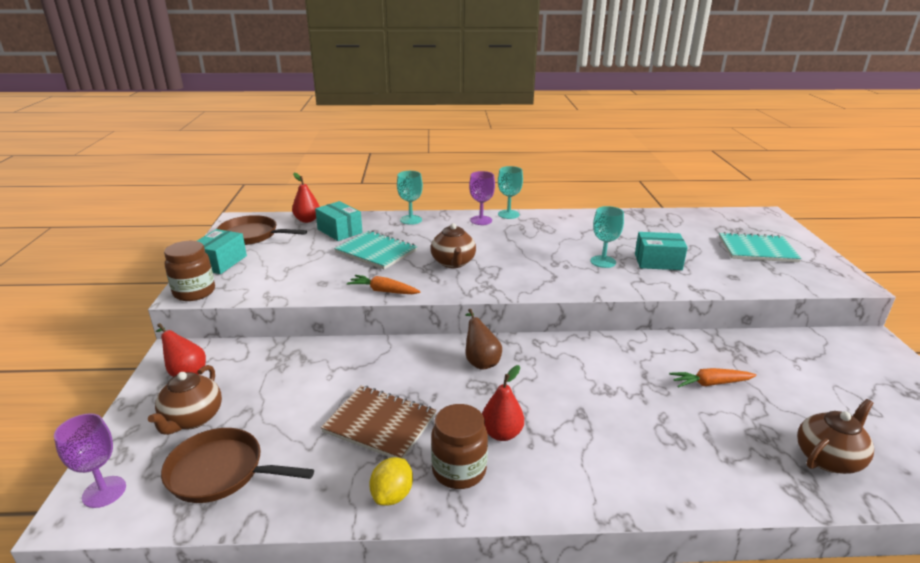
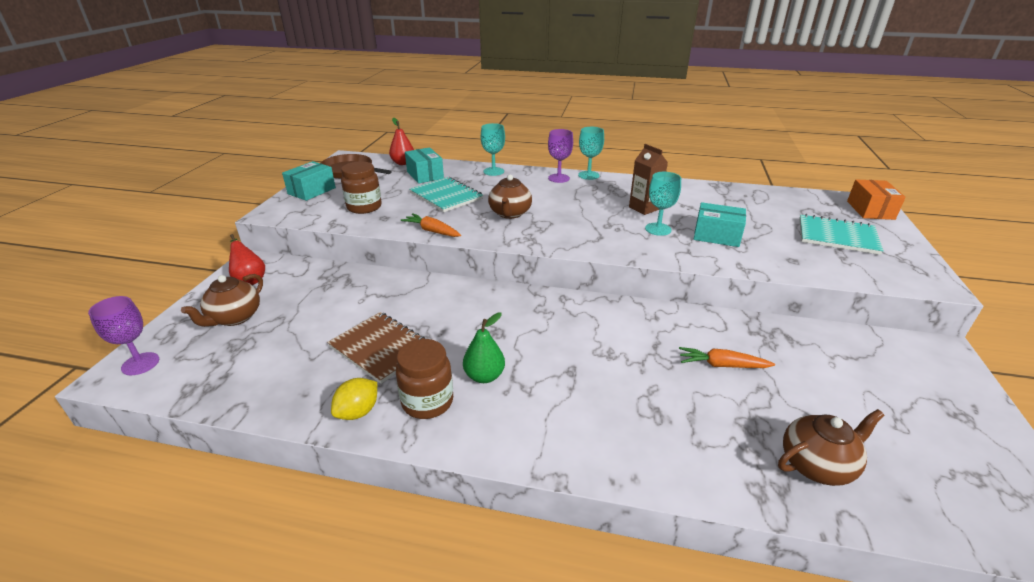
camera: 15 degrees right, 5 degrees up
brown pan [161,428,314,503] -> none
brown jar [164,241,215,301] -> brown jar moved to [341,162,382,214]
brown pear [465,309,502,370] -> none
red pear [482,365,524,441] -> green pear [463,312,505,383]
none -> brown carton [629,144,668,215]
none -> orange box [847,179,906,220]

